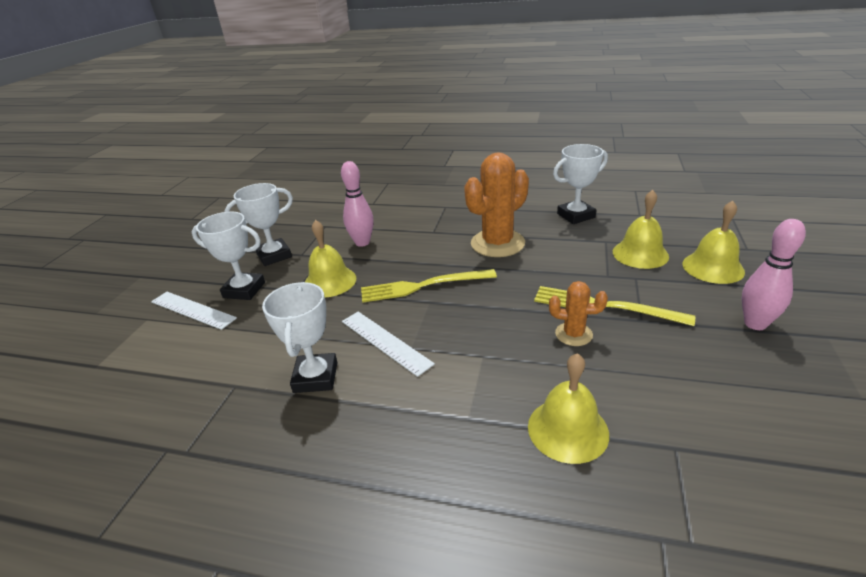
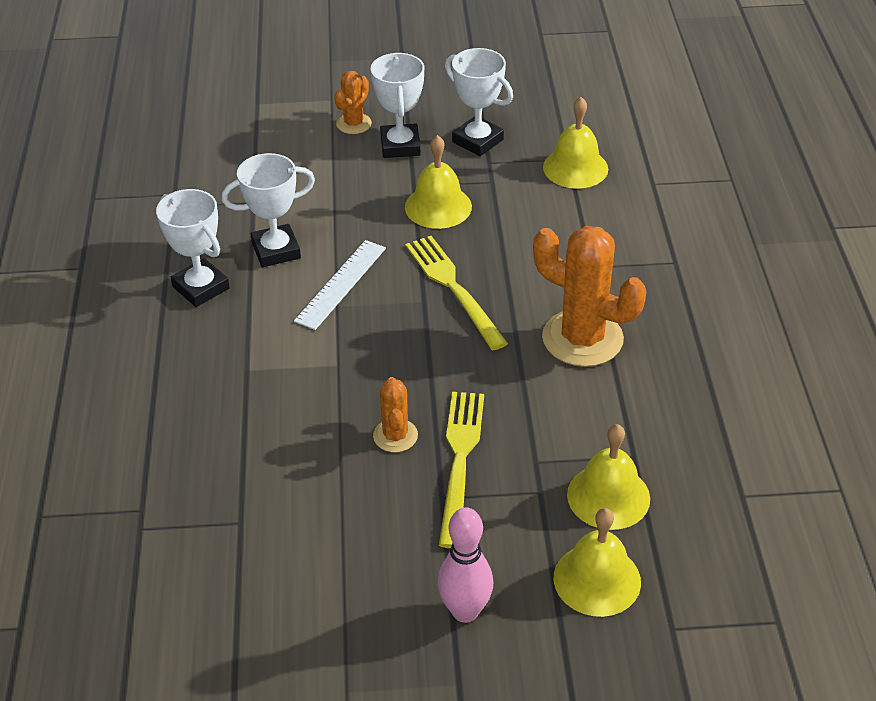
camera: 70 degrees right, 10 degrees up
white ruler [151,292,237,330] -> orange cactus [334,71,372,134]
pink bowling pin [341,161,374,247] -> none
yellow bell [528,353,609,464] -> yellow bell moved to [543,97,608,189]
white trophy [553,144,608,224] -> white trophy moved to [156,189,230,307]

